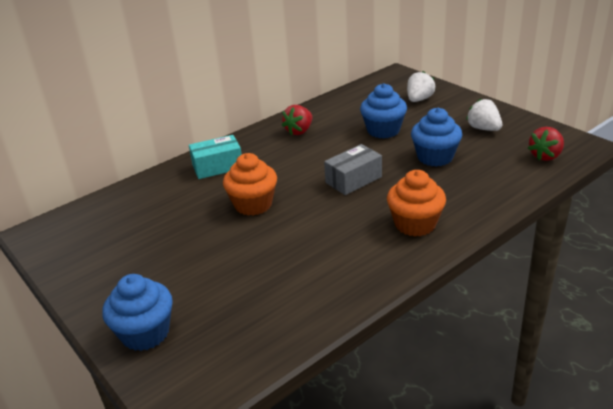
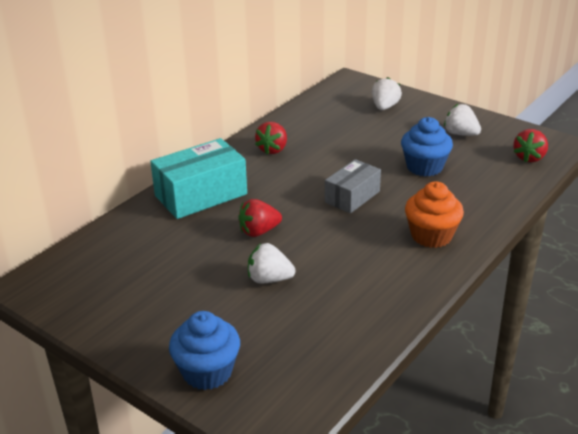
camera: 15 degrees left, 0 degrees up
turquoise box [189,135,242,179] -> turquoise box [150,138,247,219], size x1.58
orange cupcake [223,153,277,216] -> red strawberry [238,199,282,237]
blue cupcake [360,83,407,139] -> none
none -> white strawberry [248,243,295,283]

